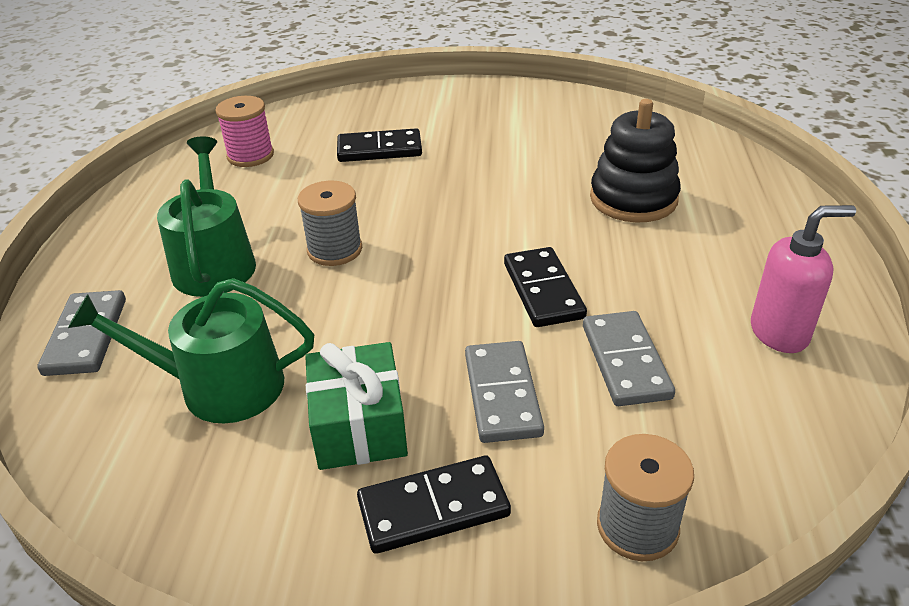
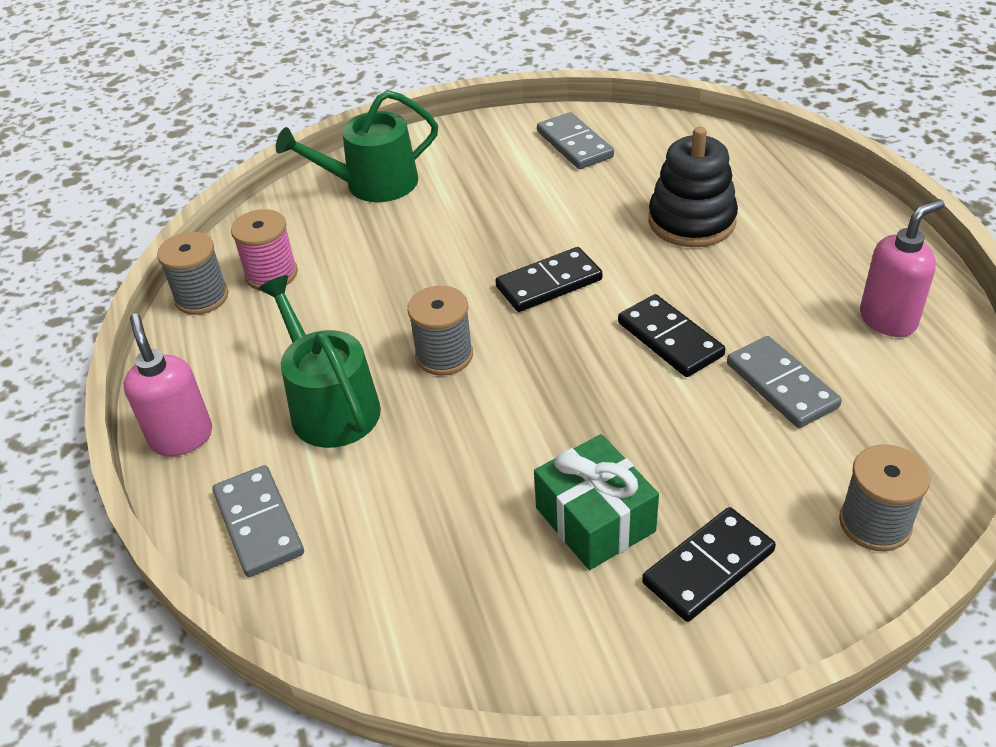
camera: 20 degrees left, 5 degrees up
green watering can [68,278,314,424] -> green watering can moved to [276,90,438,202]
black domino [337,128,422,162] -> black domino moved to [495,247,603,312]
grey domino [465,341,544,443] -> grey domino moved to [537,112,614,169]
none -> pink soap dispenser [124,314,212,456]
none -> grey spool [157,232,229,315]

